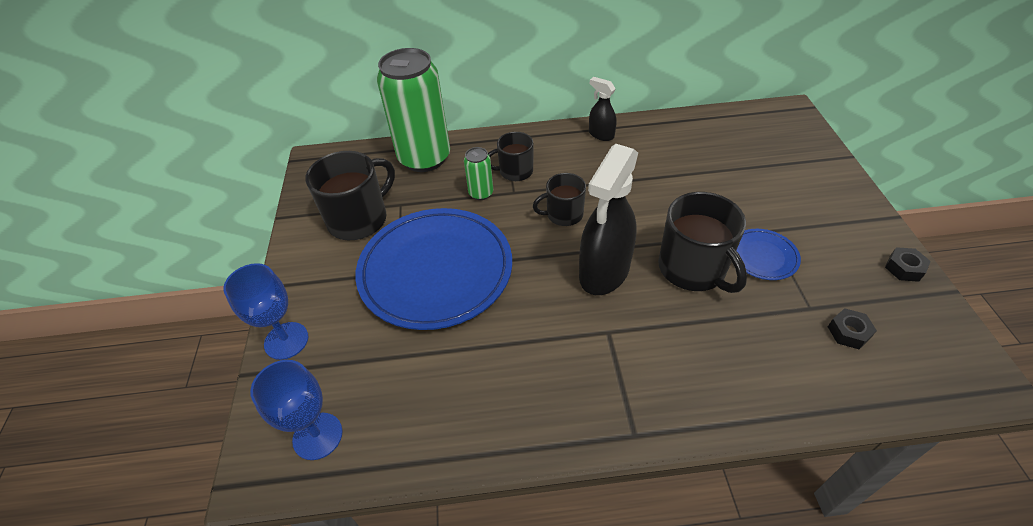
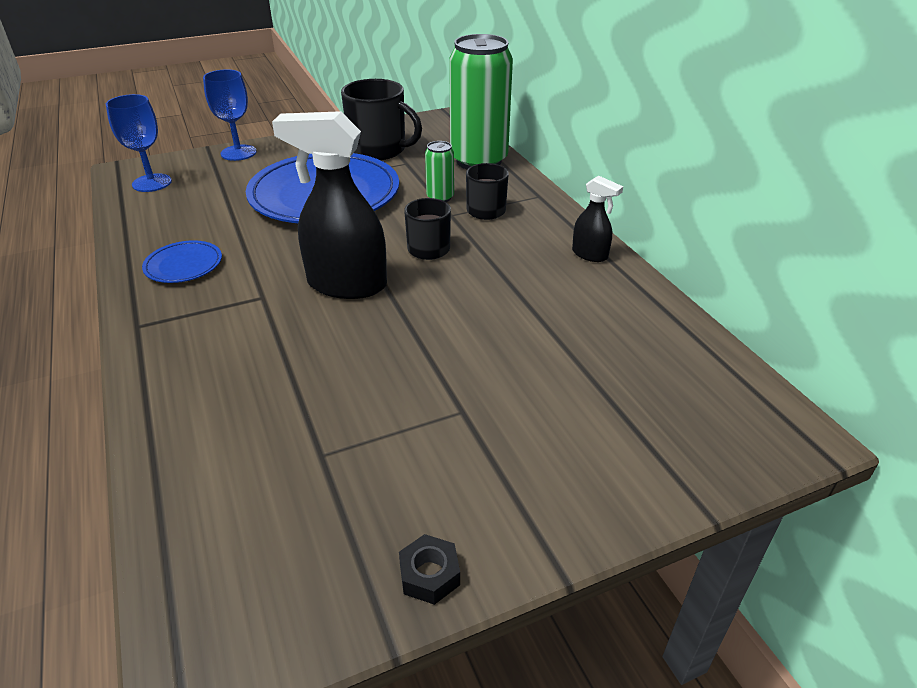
camera: 70 degrees right, 10 degrees down
black spray bottle [589,77,617,141] -> black spray bottle turned 105 degrees clockwise [572,175,623,262]
black mug [658,192,747,293] -> none
blue plate [736,229,801,280] -> blue plate moved to [142,241,222,283]
black nut [828,308,877,349] -> none

